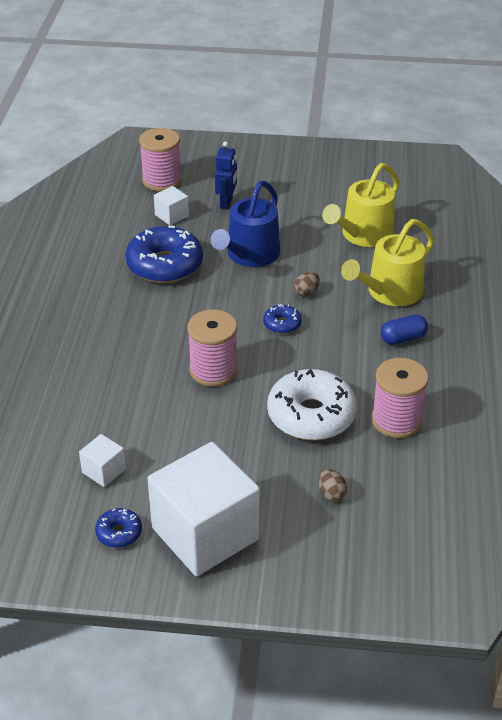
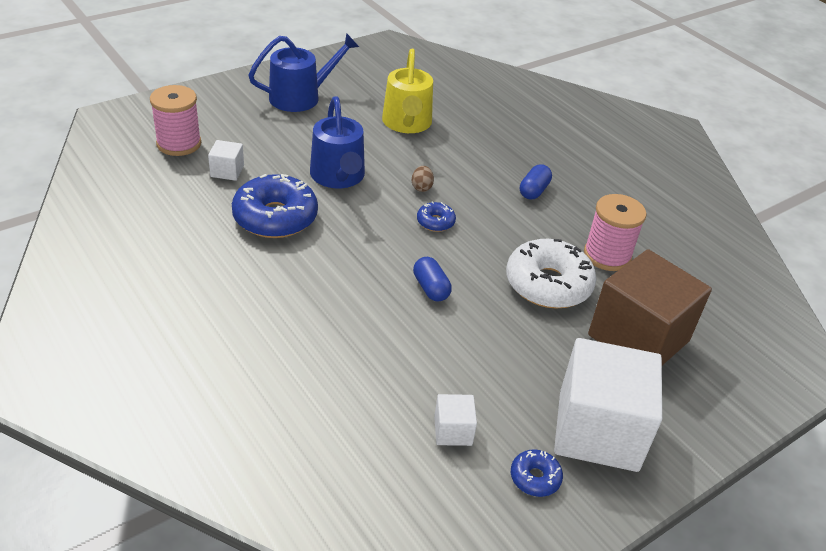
camera: 45 degrees left, 0 degrees up
pink spool [187,310,238,387] -> blue capsule [413,257,452,302]
blue robot [215,142,237,209] -> none
brown egg [318,469,347,502] -> brown cube [588,249,712,365]
yellow watering can [341,219,434,306] -> none
none -> blue watering can [248,33,359,112]

